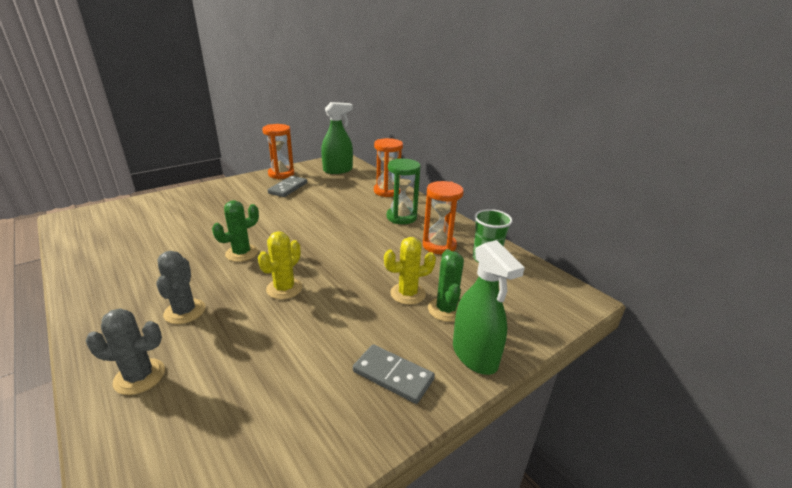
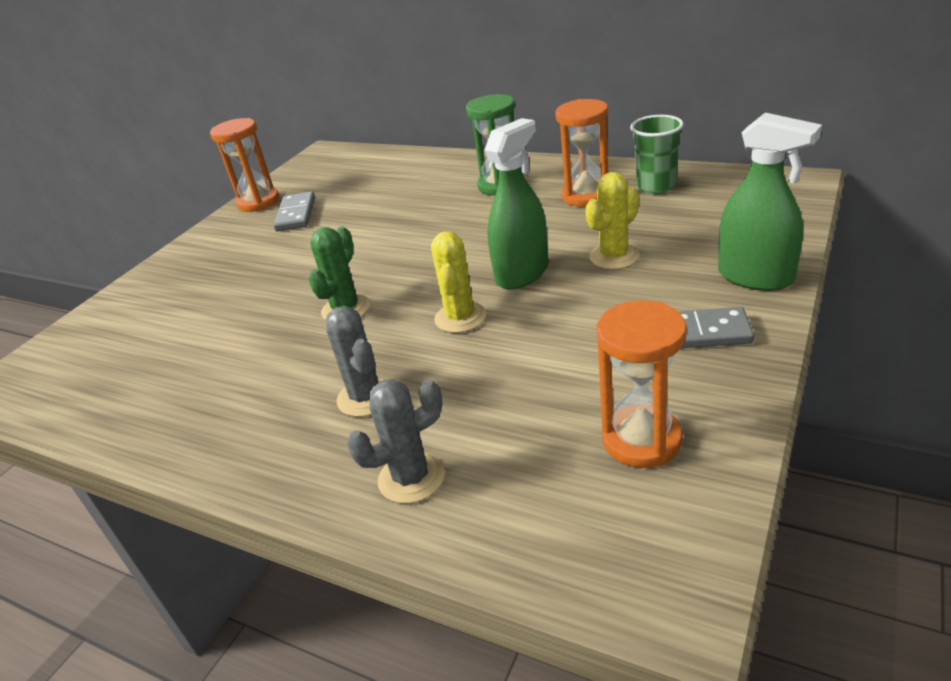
camera: 20 degrees left, 5 degrees up
green spray bottle [321,102,353,174] -> green spray bottle moved to [484,118,549,289]
orange hourglass [374,138,403,197] -> orange hourglass moved to [596,300,687,468]
green cactus [428,249,464,322] -> none

